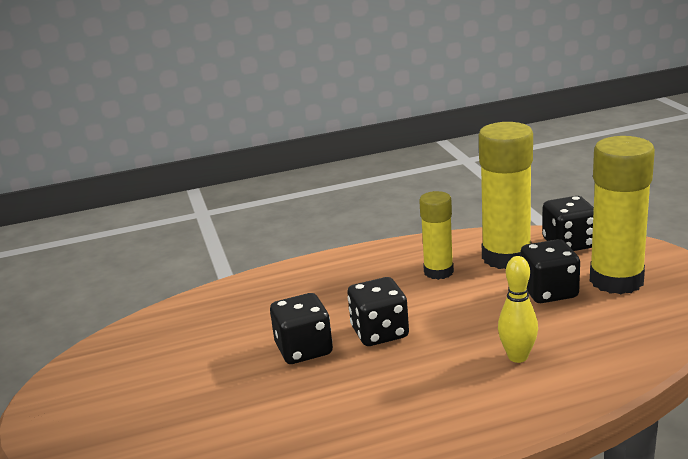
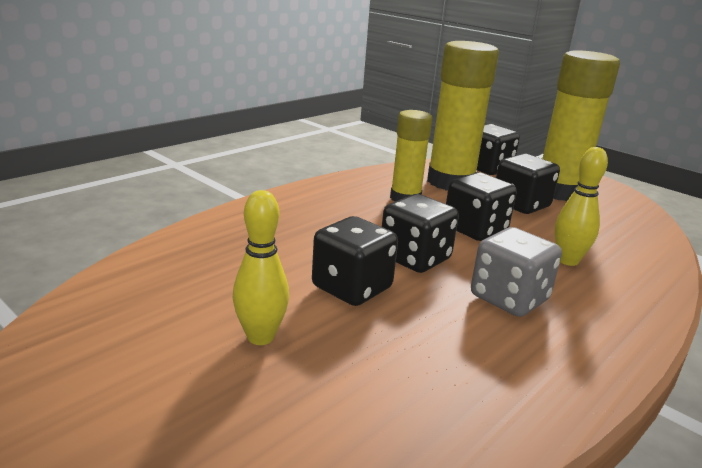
camera: 35 degrees left, 0 degrees up
none -> yellow bowling pin [233,190,289,345]
none -> black dice [446,172,517,241]
none -> grey dice [471,227,562,317]

